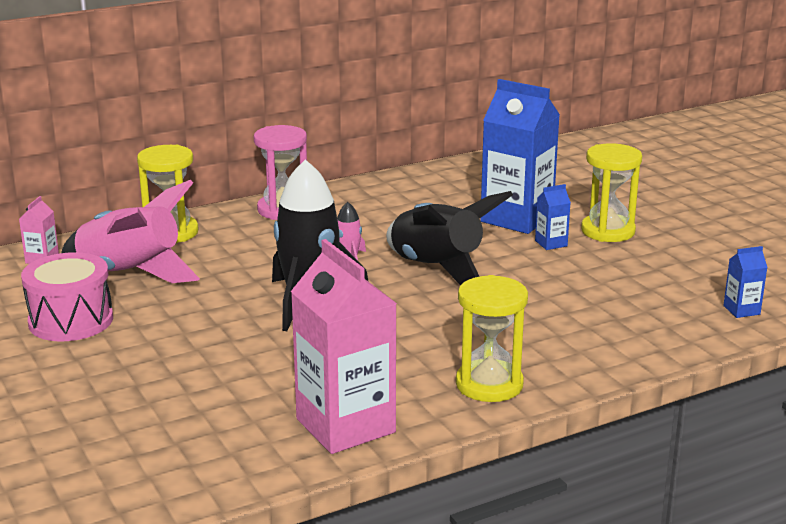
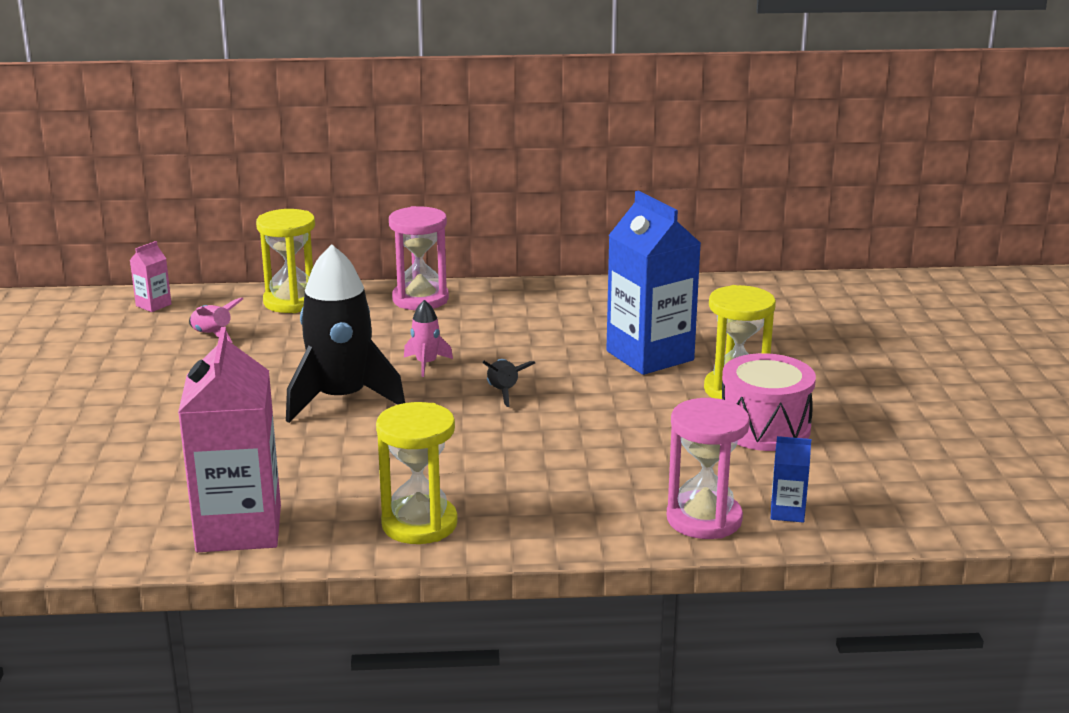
camera: 25 degrees right, 0 degrees up
pink drum [21,252,113,341] -> pink drum moved to [722,353,816,451]
pink rocket [61,180,200,283] -> pink rocket [189,298,243,343], size x0.44
black rocket [386,191,513,286] -> black rocket [482,359,535,407], size x0.44
blue carton [535,184,571,250] -> none
none -> pink hourglass [667,398,750,539]

